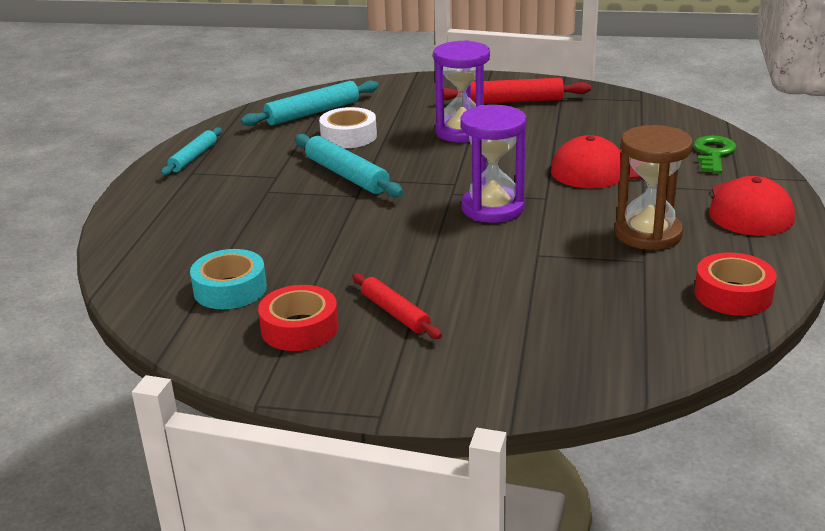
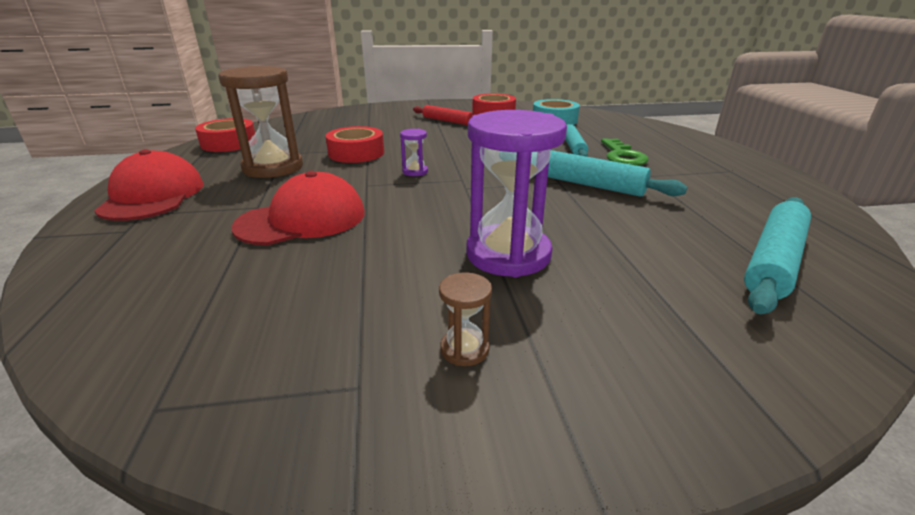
camera: 160 degrees right, 0 degrees up
turquoise rolling pin [161,127,222,176] -> turquoise rolling pin moved to [565,124,588,157]
white tape [319,107,377,148] -> none
red rolling pin [444,78,591,104] -> brown hourglass [439,273,492,366]
purple hourglass [460,105,527,223] -> purple hourglass [400,129,428,176], size x0.43
green key [694,136,737,173] -> green key moved to [601,138,649,166]
none -> red tape [326,126,384,163]

